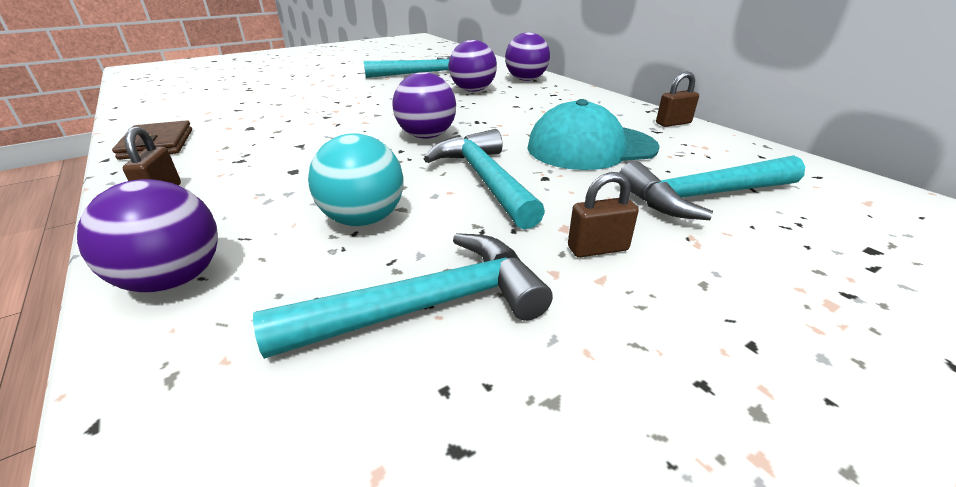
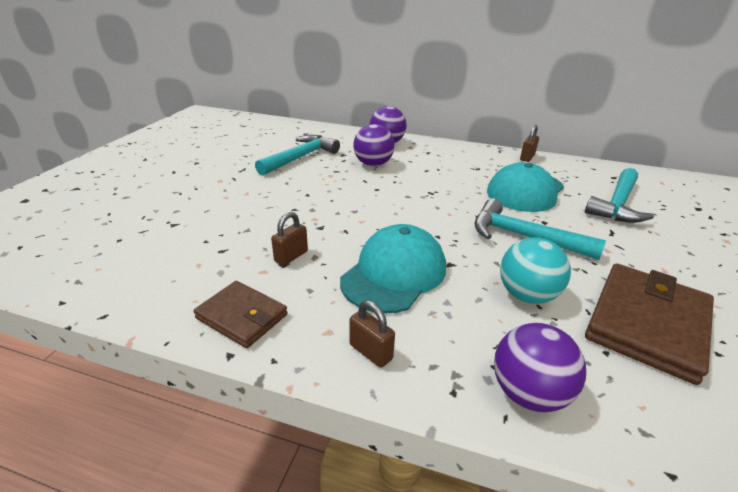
camera: 40 degrees left, 0 degrees up
turquoise hammer [253,233,553,359] -> brown wallet [585,263,714,385]
purple ball [393,72,456,139] -> none
brown padlock [568,172,639,257] -> brown padlock moved to [271,212,308,266]
none -> turquoise cap [340,224,446,313]

